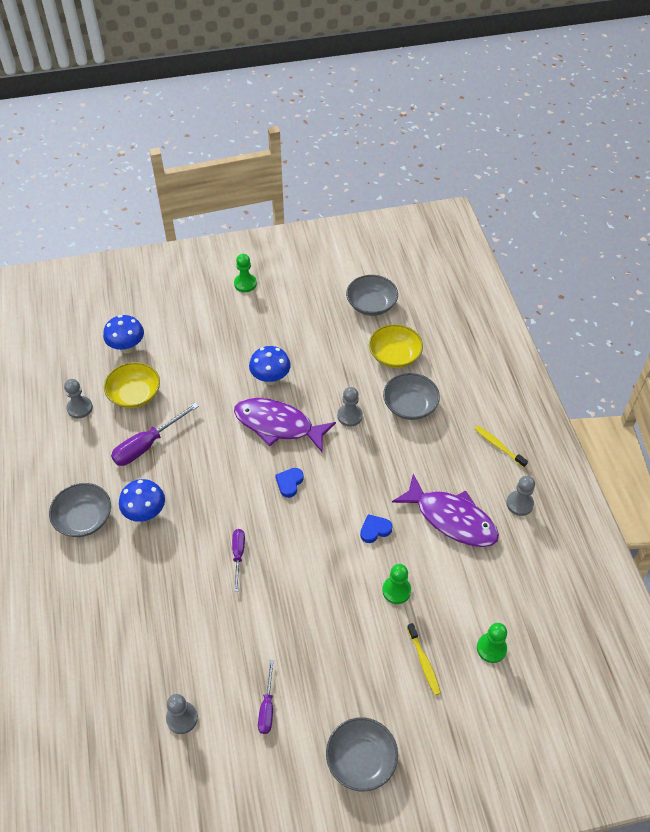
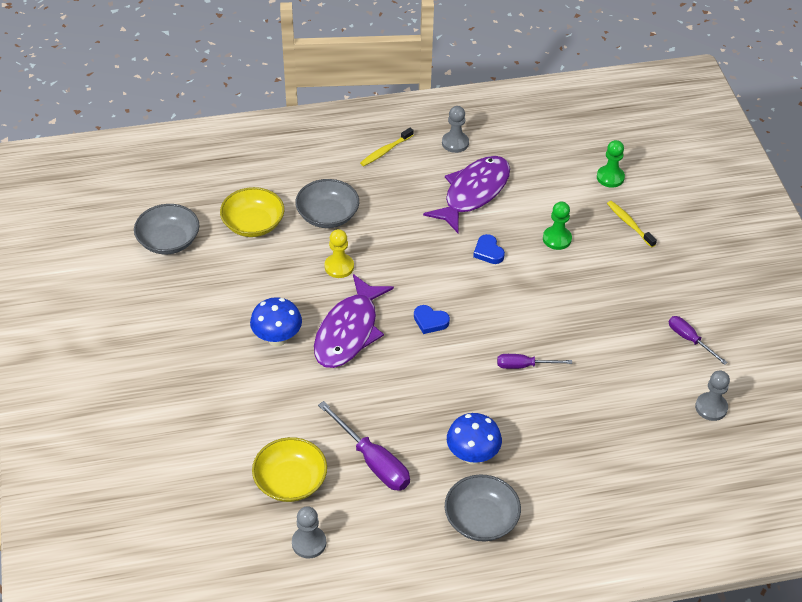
camera: 90 degrees left, 5 degrees down
blue mushroom [103,315,144,354] -> none
green pawn [234,254,257,292] -> none
purple screwdriver [258,660,274,734] -> purple screwdriver turned 135 degrees counterclockwise [669,316,728,365]
grey bowl [326,717,398,791] -> none
grey pawn [337,387,363,427] -> yellow pawn [325,229,354,278]
yellow toothbrush [407,623,441,696] -> yellow toothbrush turned 105 degrees counterclockwise [607,201,657,248]

